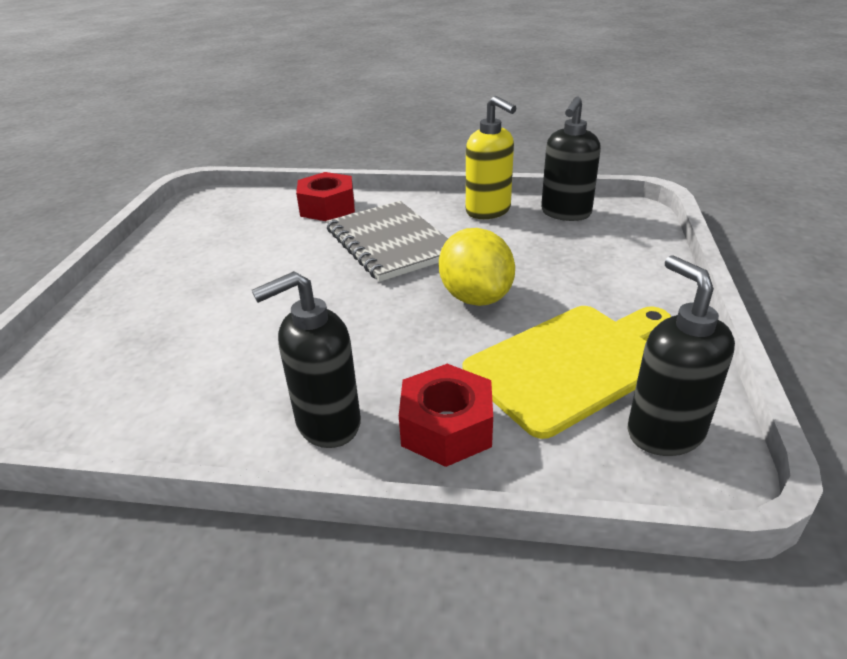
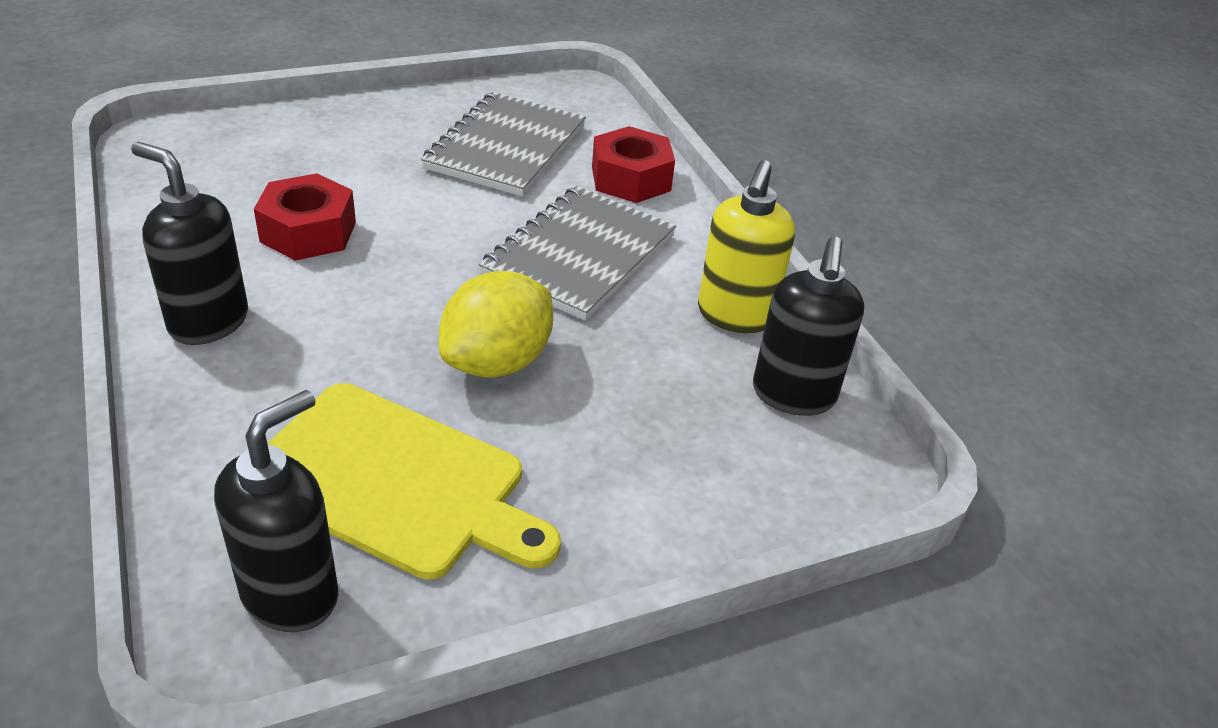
camera: 55 degrees right, 5 degrees up
red nut [399,364,493,467] -> red nut moved to [254,173,356,261]
black soap dispenser [541,96,601,221] -> black soap dispenser turned 75 degrees counterclockwise [753,236,864,416]
none -> grey notebook [421,92,586,196]

